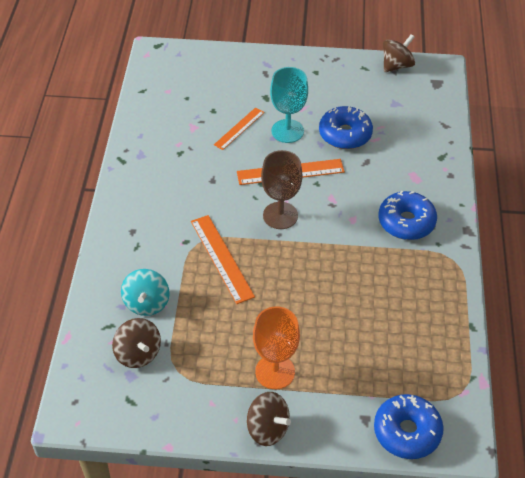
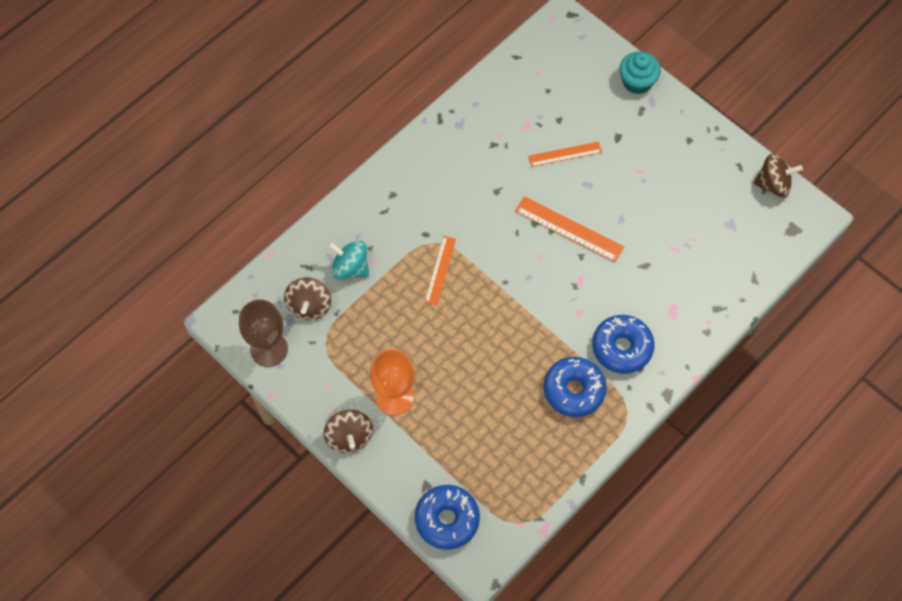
camera: 40 degrees right, 15 degrees up
turquoise spinning top [121,269,170,316] -> turquoise spinning top turned 75 degrees clockwise [328,240,369,279]
orange ruler [191,215,255,304] -> orange ruler [425,236,456,305], size x0.66
brown goblet [261,150,303,229] -> brown goblet moved to [239,299,288,367]
turquoise goblet [270,67,308,143] -> none
blue donut [319,106,373,149] -> blue donut moved to [544,357,607,417]
none -> turquoise cupcake [619,52,661,94]

